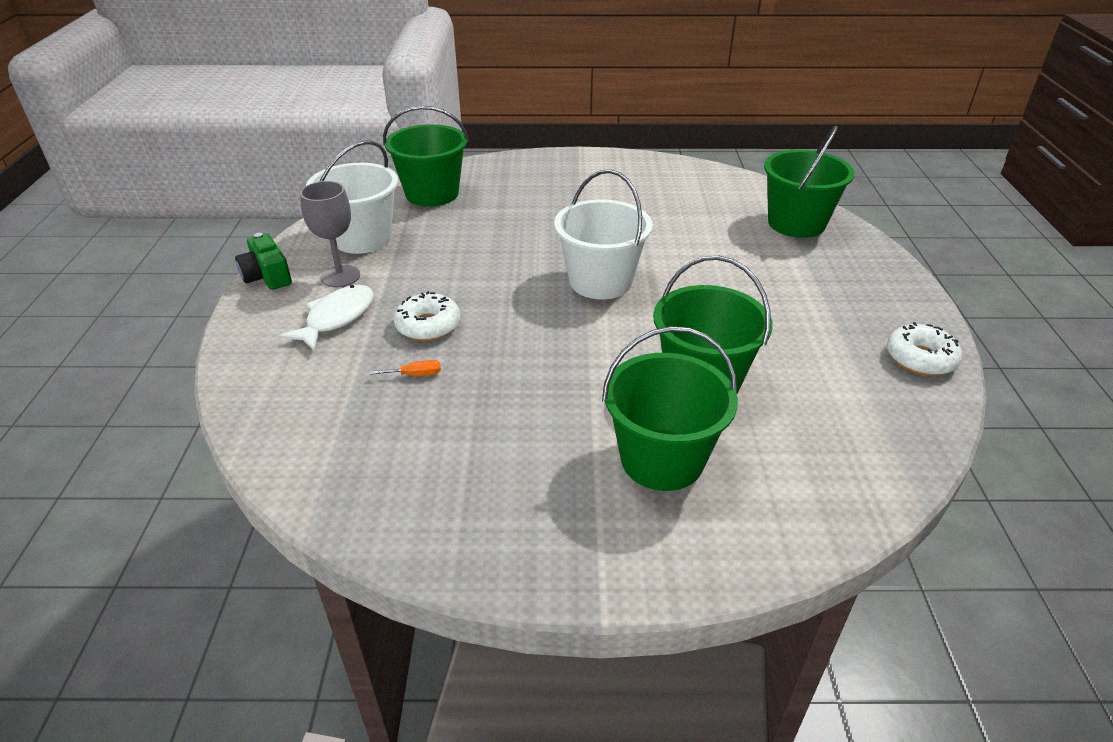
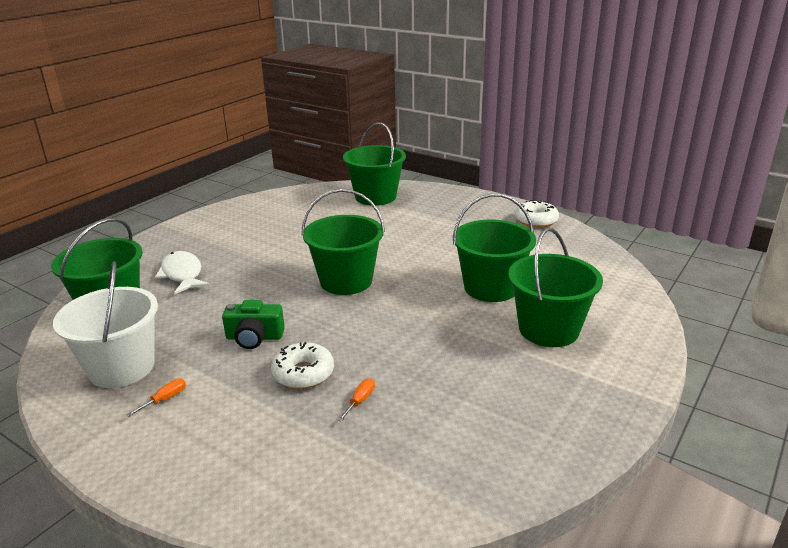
camera: 55 degrees left, 10 degrees down
green camera [235,233,292,290] -> green camera moved to [222,300,285,349]
white fish [279,285,374,351] -> white fish moved to [155,251,210,294]
grey goblet [300,181,360,287] -> orange screwdriver [126,379,186,416]
white bucket [554,169,653,299] -> green bucket [301,189,385,295]

